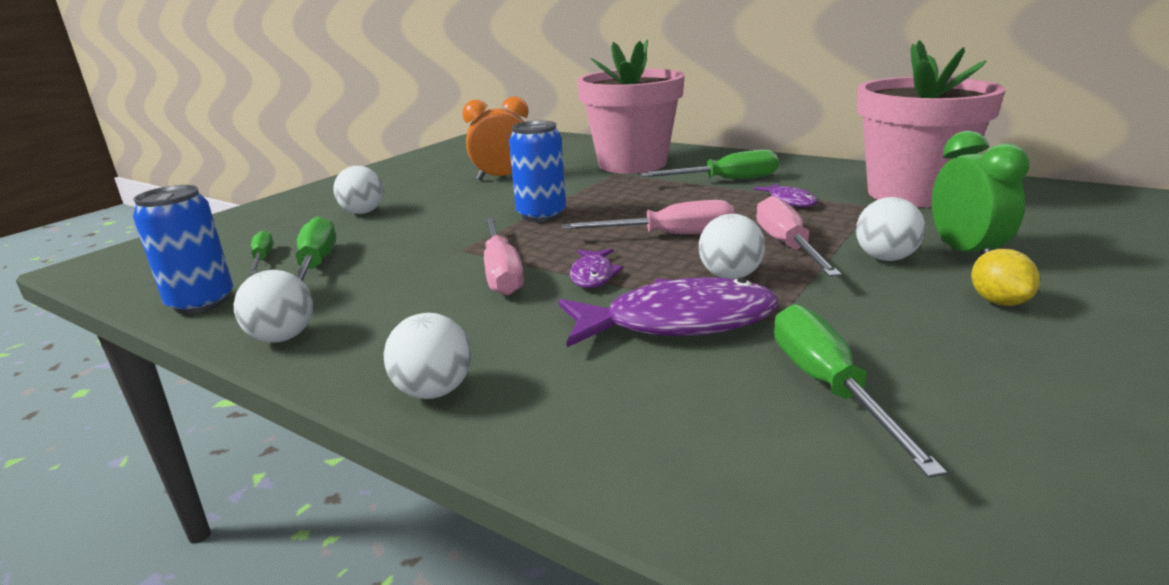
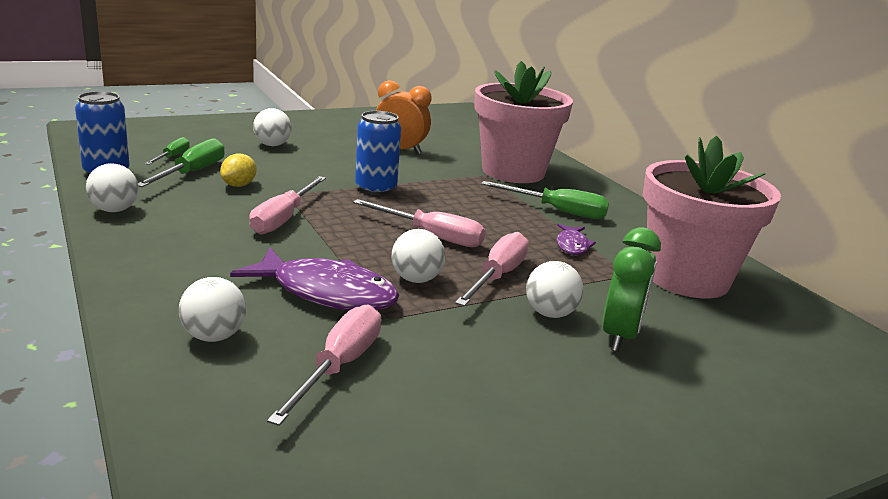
camera: 25 degrees right, 0 degrees up
white ball [383,313,471,399] -> white ball moved to [179,277,246,342]
purple fish [570,249,624,288] -> none
green screwdriver [774,304,947,478] -> pink screwdriver [267,305,381,426]
yellow lemon [971,249,1040,306] -> yellow lemon moved to [220,153,257,187]

